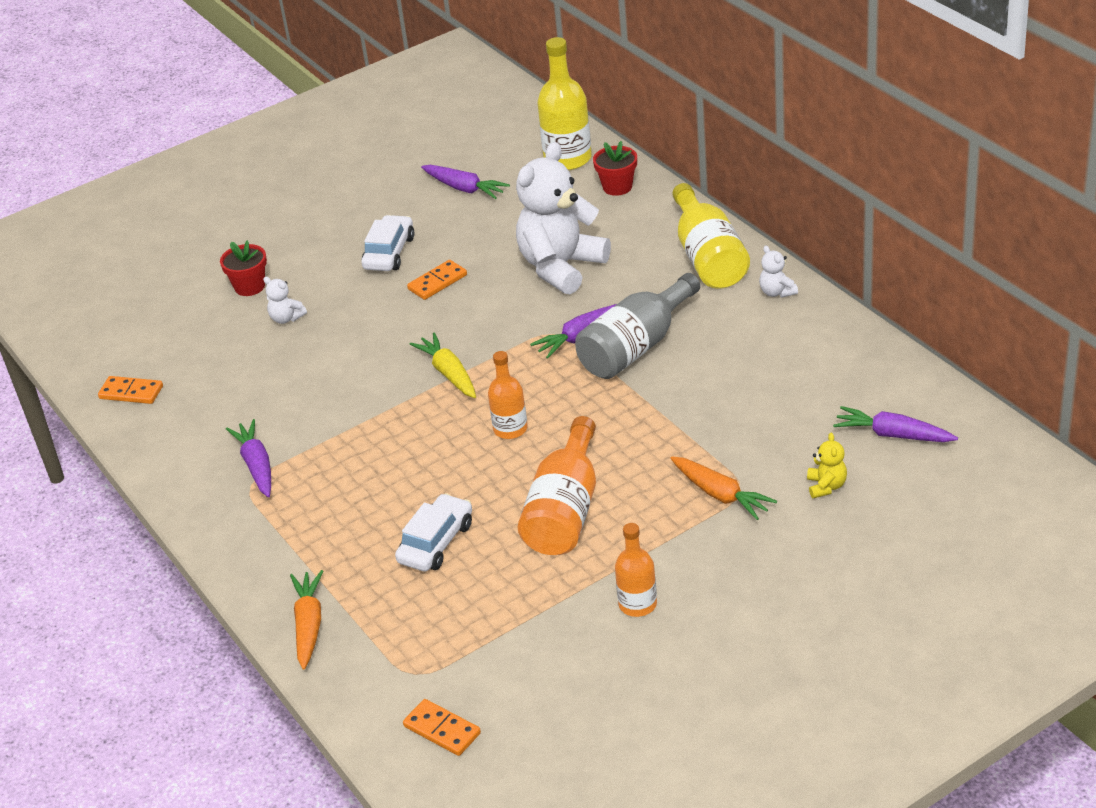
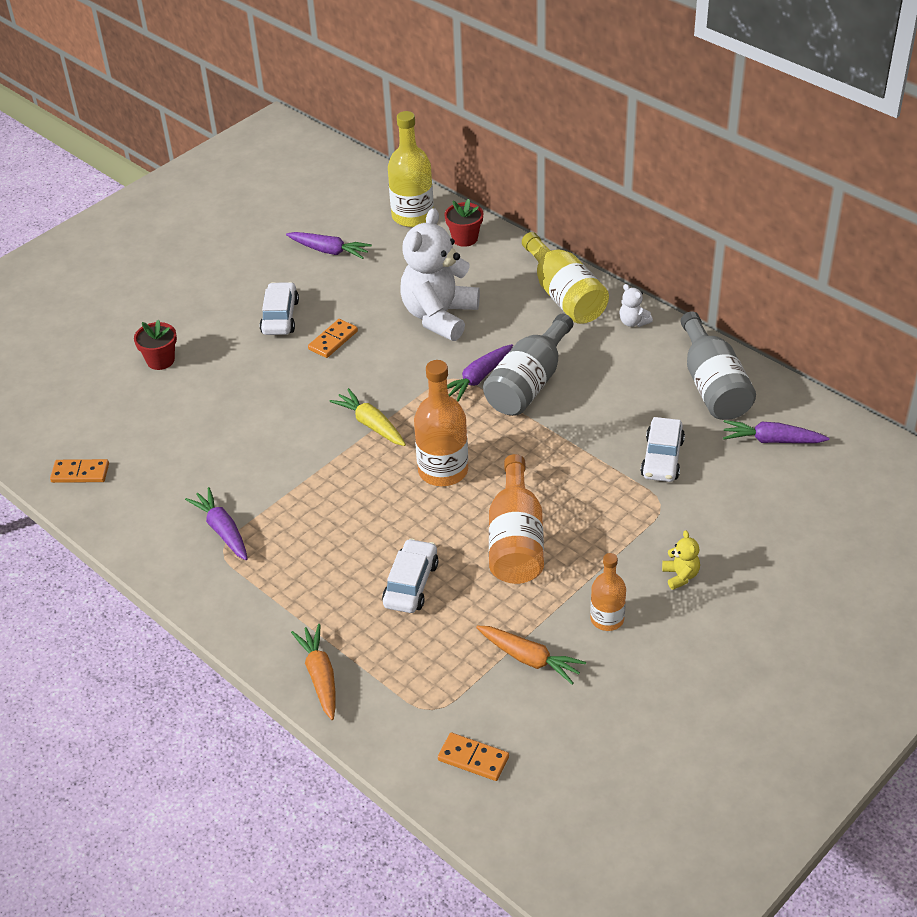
camera: 15 degrees left, 5 degrees up
white teddy bear [263,277,307,324] -> none
orange bottle [488,351,528,439] -> orange bottle [414,360,468,486], size x1.65
orange carrot [670,456,777,520] -> orange carrot moved to [476,626,586,685]
yellow teddy bear [807,433,847,498] -> yellow teddy bear moved to [662,531,700,590]
none -> white car [640,417,685,482]
none -> grey bottle [681,311,756,420]

